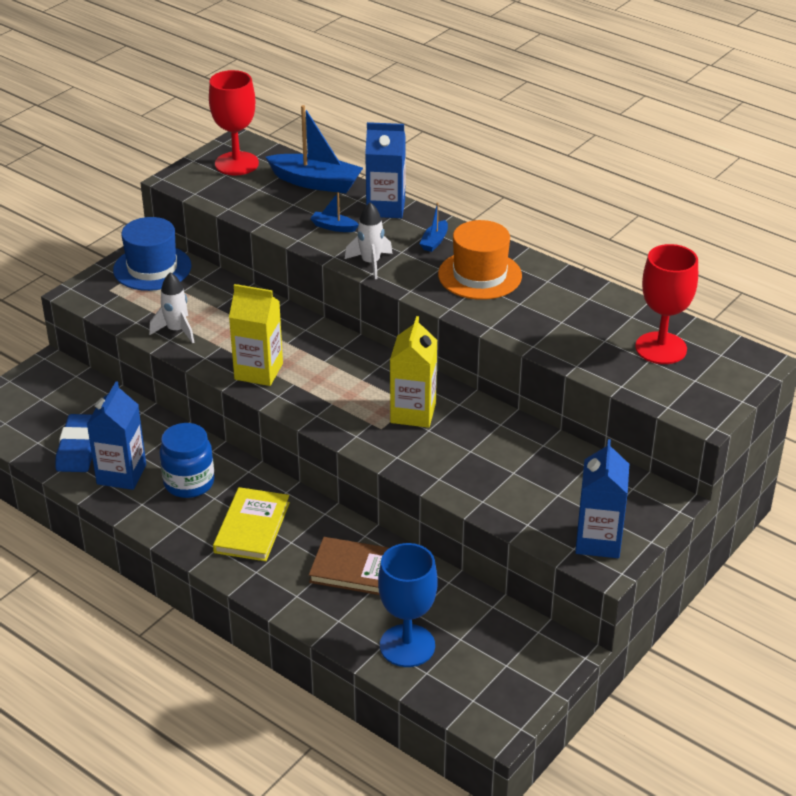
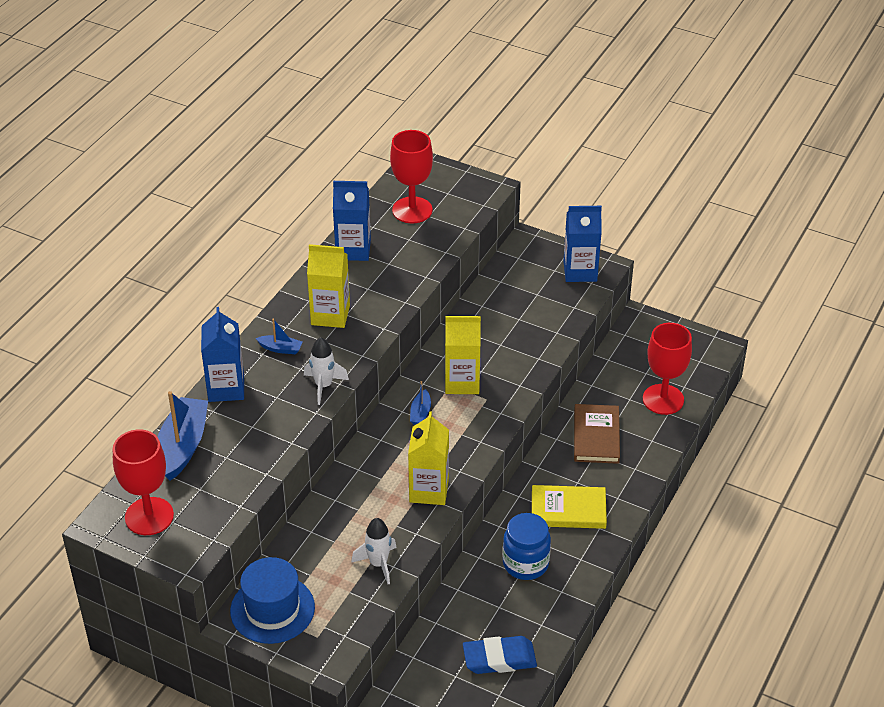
camera: 100 degrees left, 5 degrees up
blue carton [87,382,146,490] -> blue carton moved to [333,181,371,261]
blue boat [310,192,359,232] -> blue boat moved to [410,381,431,425]
blue goblet [378,543,438,667] -> red goblet [643,323,692,415]
orange hat [438,220,522,300] -> yellow carton [307,244,350,328]

